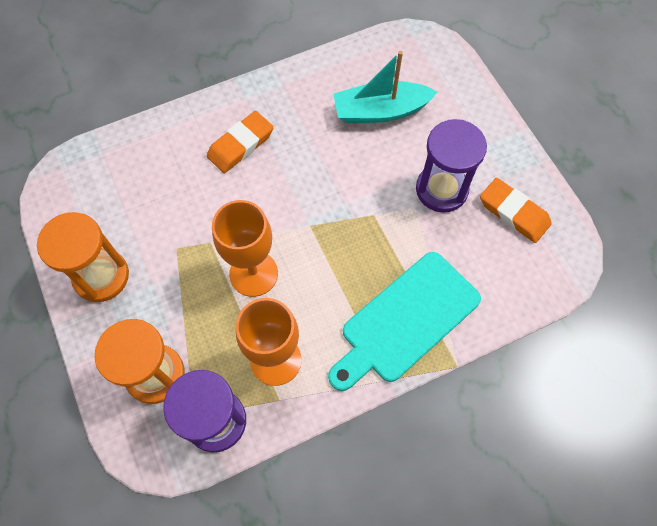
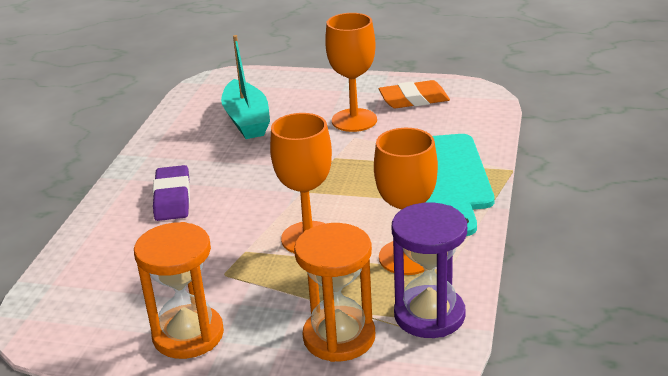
camera: 50 degrees left, 35 degrees down
orange eraser [207,111,274,173] -> purple eraser [153,165,190,221]
turquoise boat [333,51,438,123] -> turquoise boat turned 45 degrees counterclockwise [221,35,270,139]
purple hourglass [416,119,487,212] -> orange goblet [325,13,377,132]

